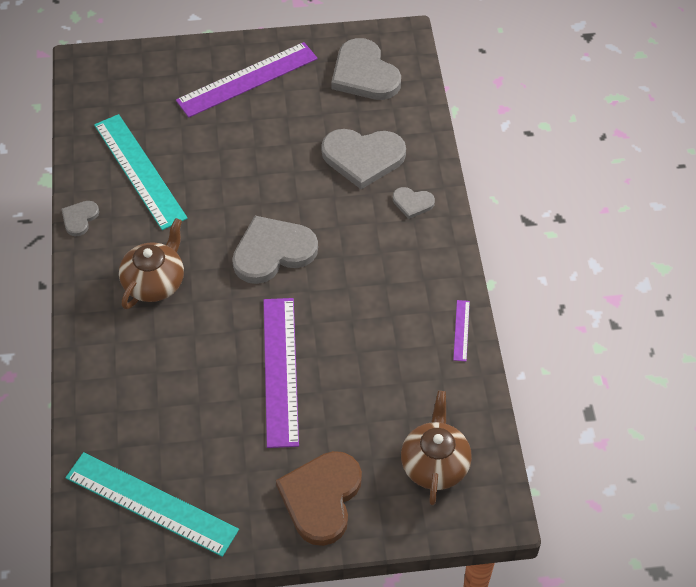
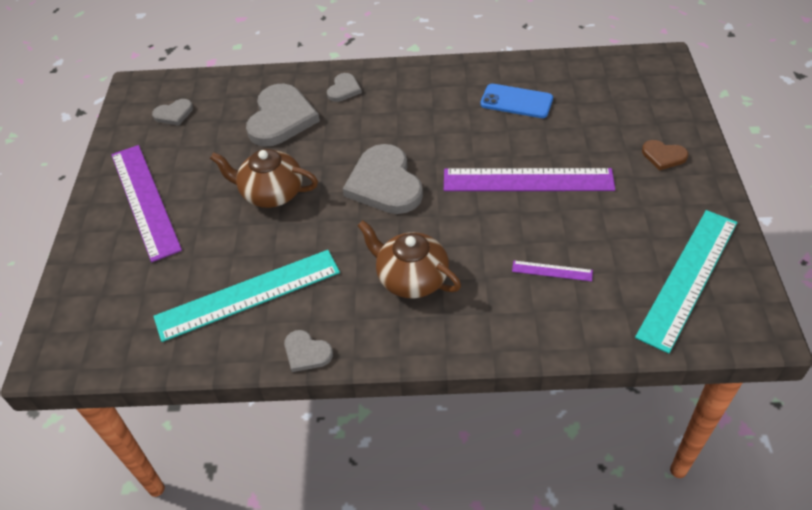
camera: 80 degrees left, 5 degrees down
brown heart [276,451,362,546] -> brown heart [642,140,688,171], size x0.49
grey heart [331,38,401,100] -> grey heart [152,99,193,125], size x0.49
brown teapot [401,391,472,505] -> brown teapot moved to [210,149,318,208]
purple ruler [453,300,470,361] -> purple ruler moved to [512,261,593,281]
none -> blue phone [480,84,553,118]

